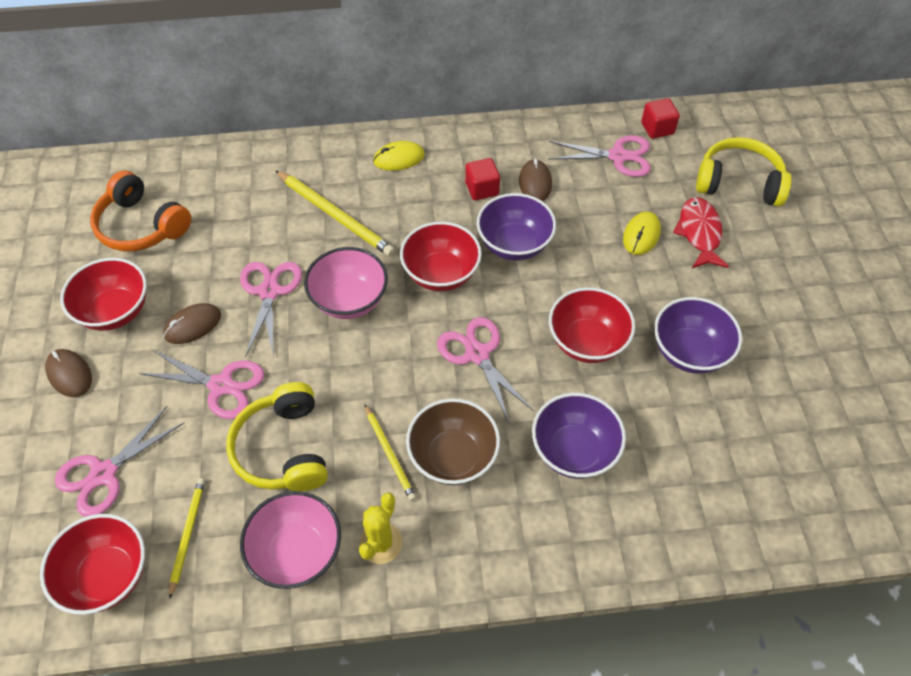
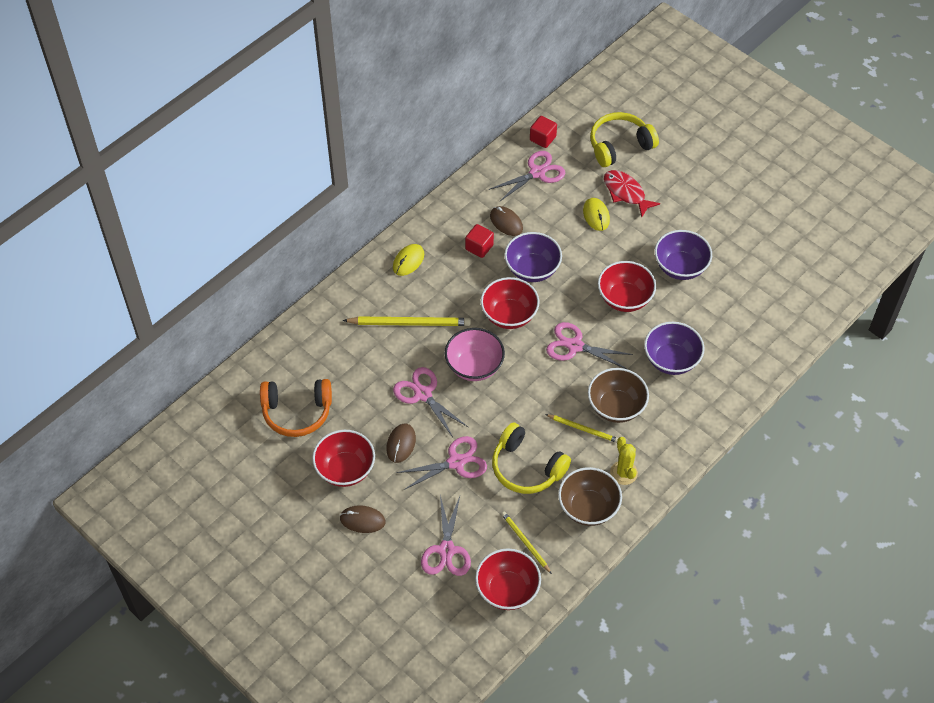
camera: 40 degrees left, 0 degrees up
pink bowl [240,491,341,589] -> brown bowl [558,467,622,526]

